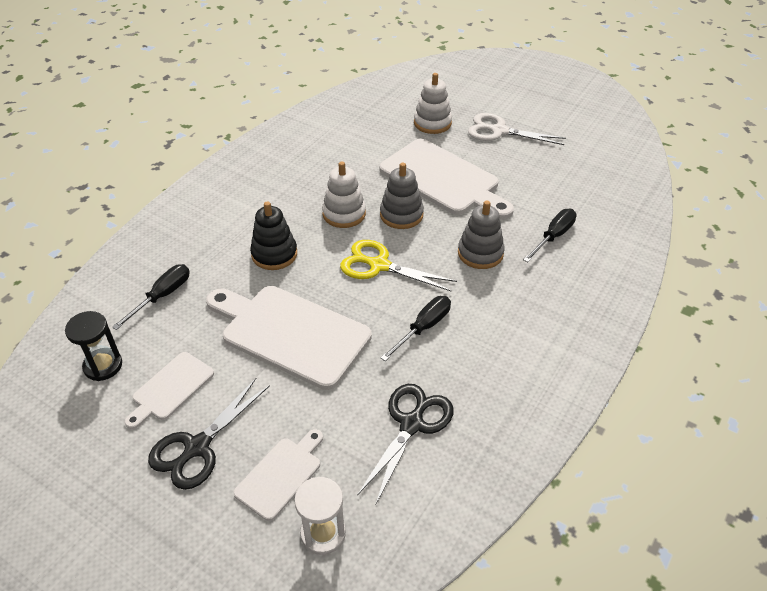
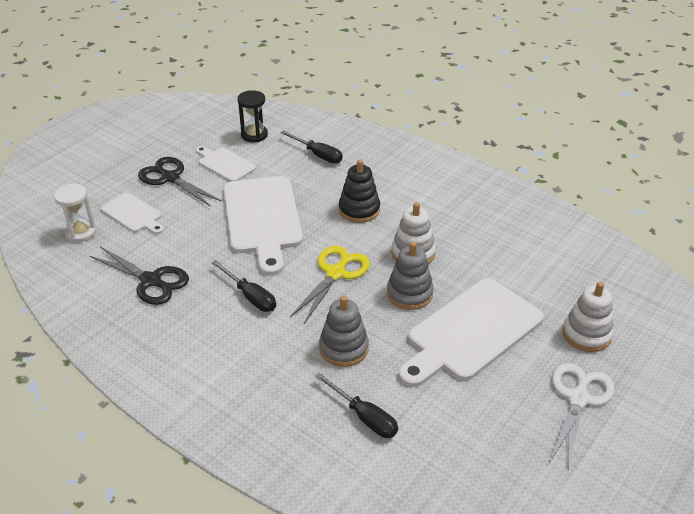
camera: 95 degrees right, 5 degrees down
white cutting board [206,286,372,390] -> white cutting board turned 135 degrees clockwise [223,176,303,276]

